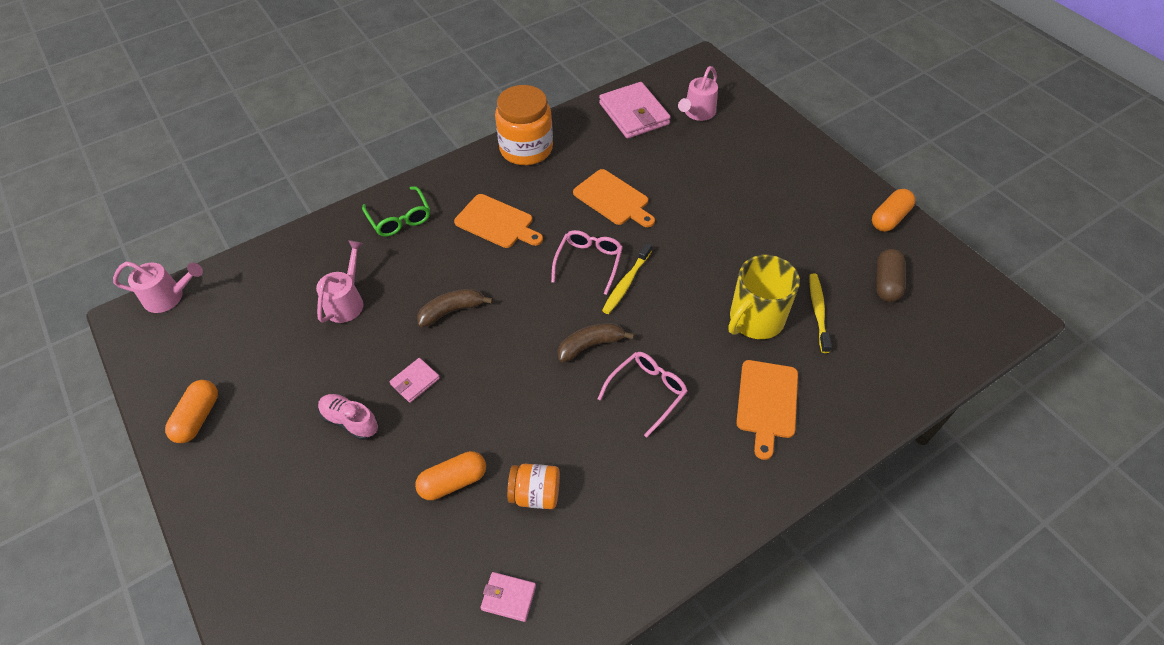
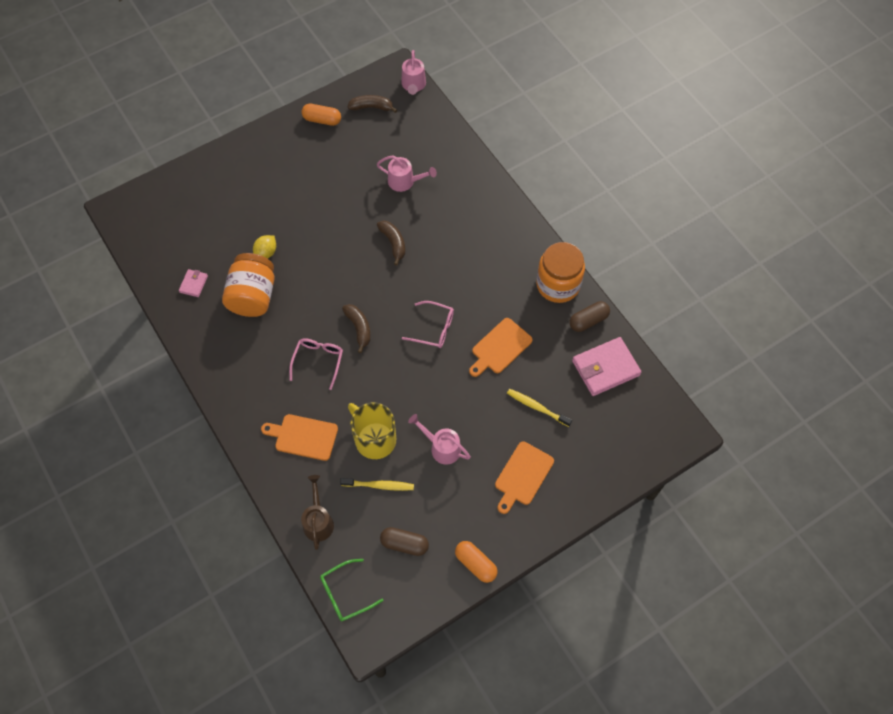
camera: 90 degrees right, 10 degrees up
pink shoe [318,394,379,440] -> none
green glasses [362,186,430,237] -> green glasses moved to [320,559,383,621]
pink wallet [389,358,440,403] -> none
orange capsule [415,451,486,500] -> yellow lemon [253,235,276,259]
orange cutting board [454,194,543,248] -> orange cutting board moved to [495,441,554,514]
orange jar [507,464,560,509] -> orange jar [222,253,274,317], size x1.78
pink glasses [597,352,688,437] -> pink glasses turned 120 degrees counterclockwise [289,338,343,390]
yellow toothbrush [602,243,652,314] -> yellow toothbrush moved to [507,389,572,427]
pink watering can [678,66,718,121] -> pink watering can moved to [408,414,471,465]
none -> brown watering can [301,475,334,550]
none -> brown banana [347,95,397,113]
none -> brown capsule [569,301,610,332]

